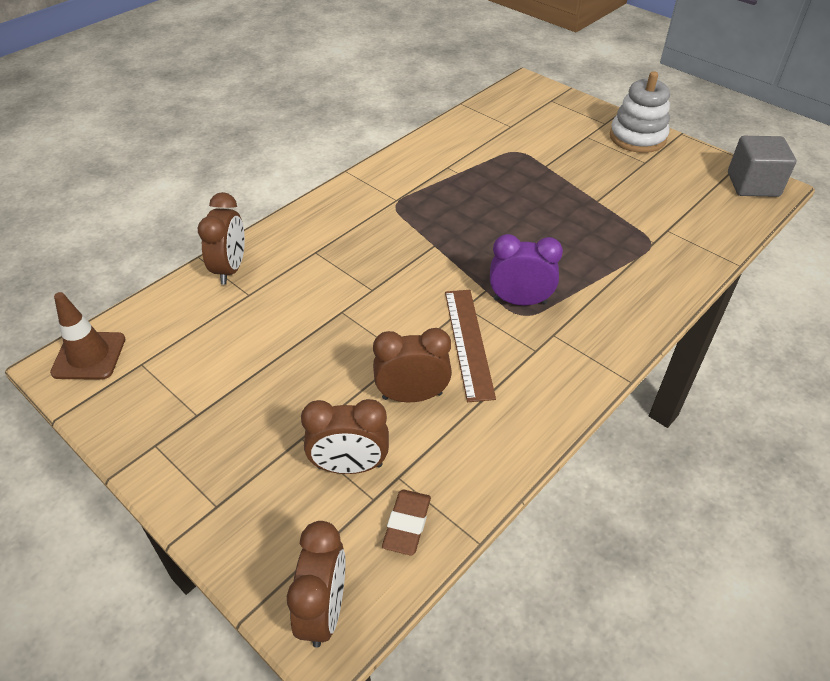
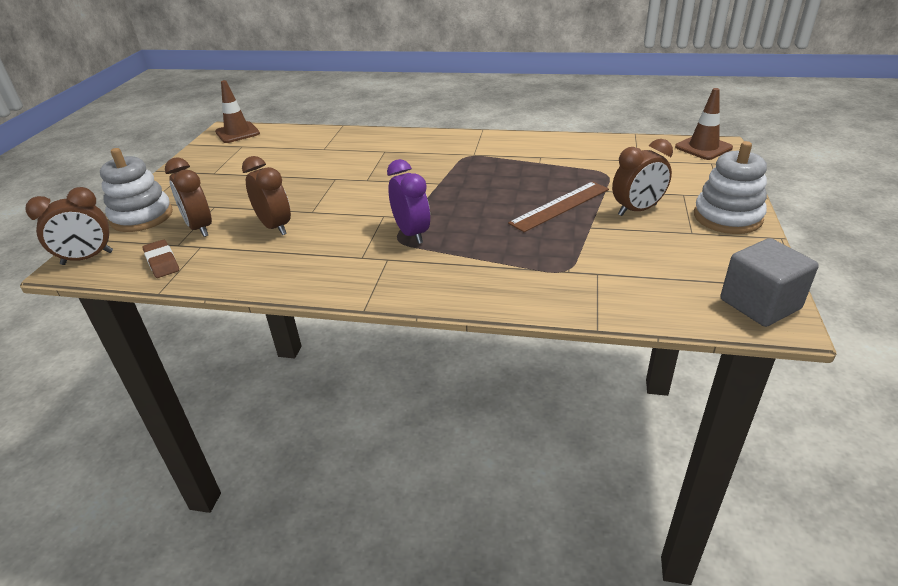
camera: 60 degrees right, 10 degrees down
brown clock [198,192,245,285] -> brown clock moved to [612,139,673,216]
brown eraser [382,490,431,555] -> brown eraser turned 75 degrees clockwise [142,240,179,278]
brown ruler [445,290,496,402] -> brown ruler moved to [508,182,609,232]
none -> white stacking toy [100,148,173,232]
none -> brown traffic cone [675,88,733,160]

